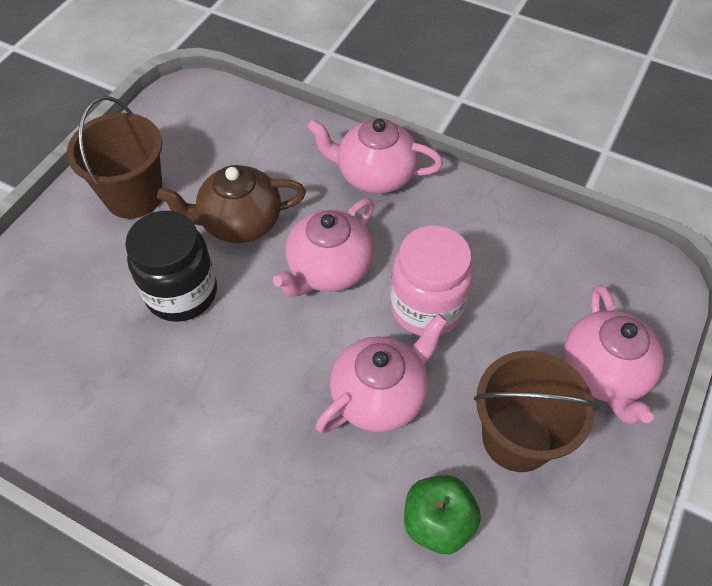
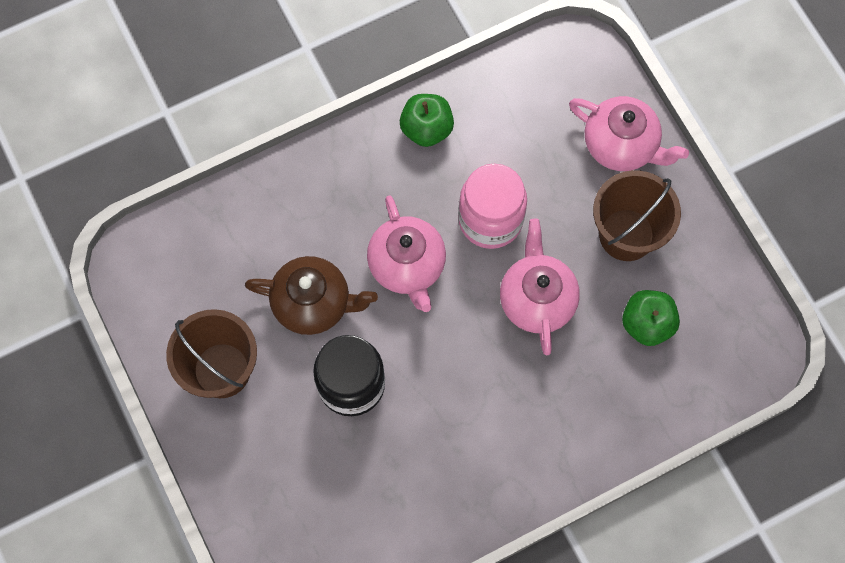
camera: 55 degrees left, 15 degrees up
brown teapot [157,165,306,243] -> brown teapot turned 105 degrees counterclockwise [245,256,378,335]
pink teapot [307,118,443,194] -> none
none -> green apple [400,94,454,147]

